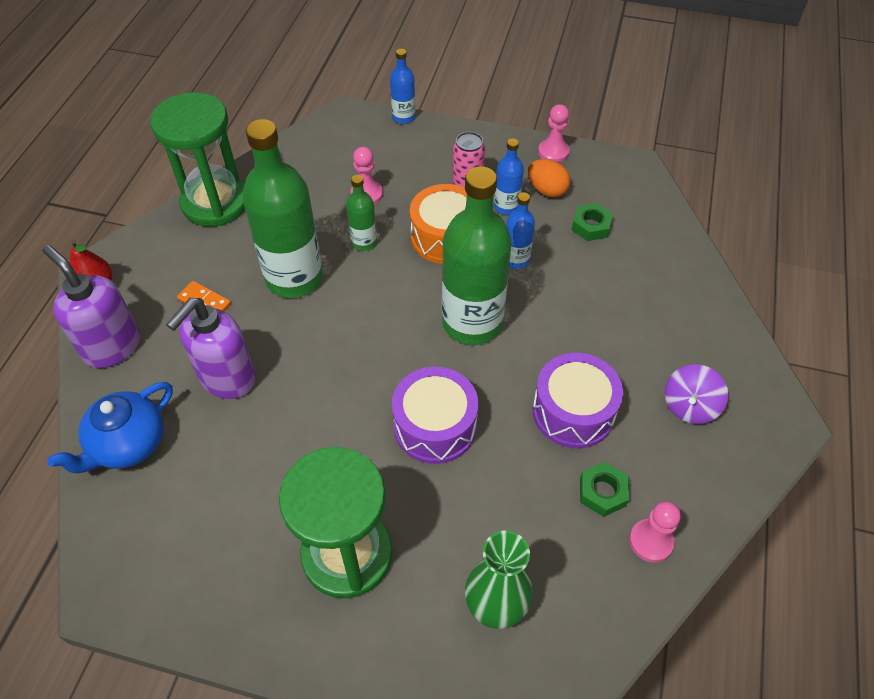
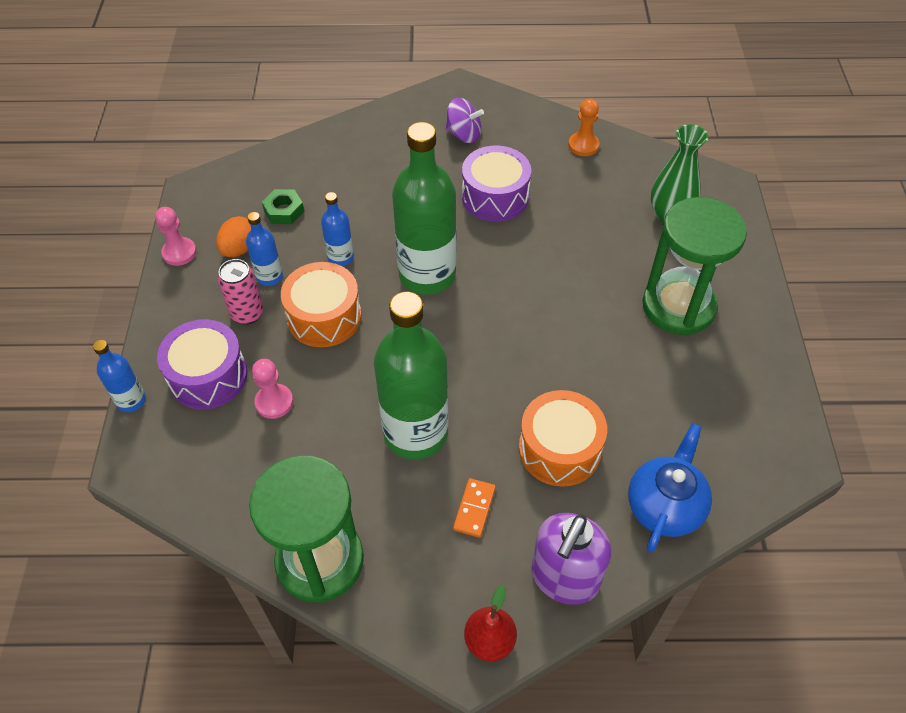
camera: 105 degrees left, 0 degrees up
blue teapot [47,382,173,473] -> blue teapot turned 90 degrees counterclockwise [628,423,712,553]
purple soap dispenser [166,298,256,399] -> orange drum [519,390,607,487]
green bottle [346,175,377,251] -> none
purple drum [392,367,478,464] -> purple drum moved to [157,319,247,410]
green nut [580,462,629,517] -> none
pink pawn [629,501,681,562] -> orange pawn [568,99,599,156]

